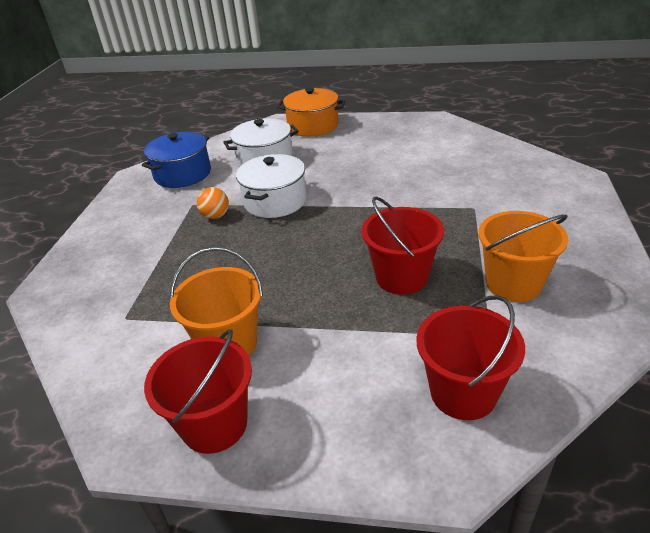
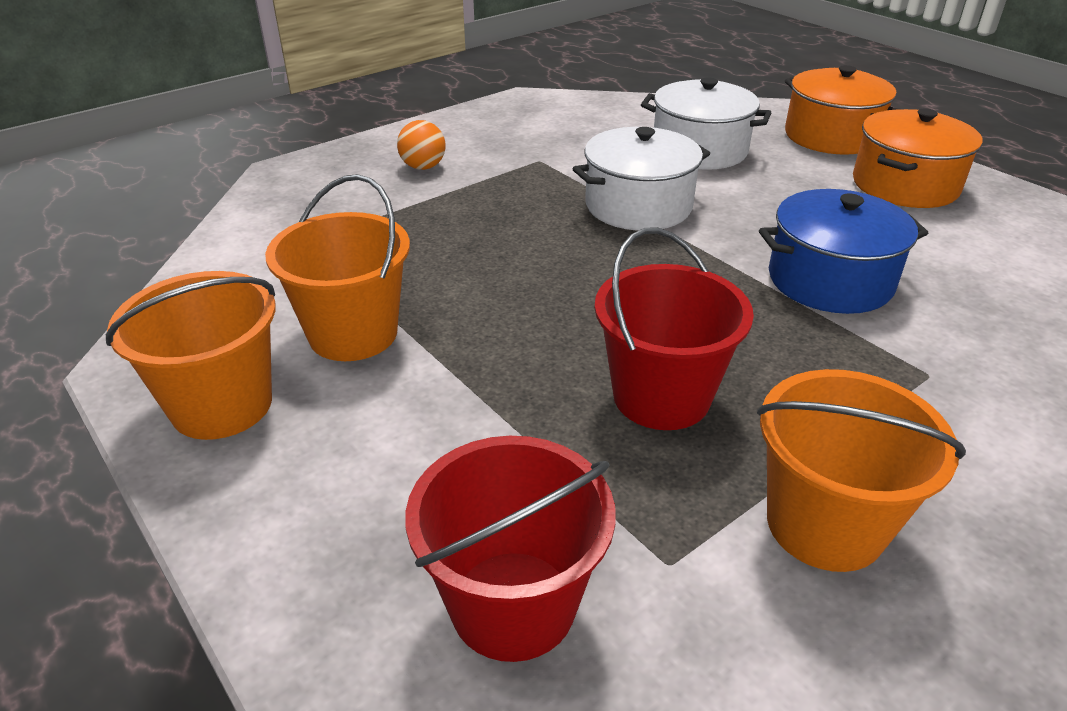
camera: 40 degrees right, 0 degrees up
blue pot [142,132,211,188] -> blue pot moved to [759,189,928,314]
red bucket [144,329,252,454] -> orange bucket [106,271,276,440]
orange ball [197,187,229,219] -> orange ball moved to [397,120,445,170]
none -> orange pot [853,108,982,208]

